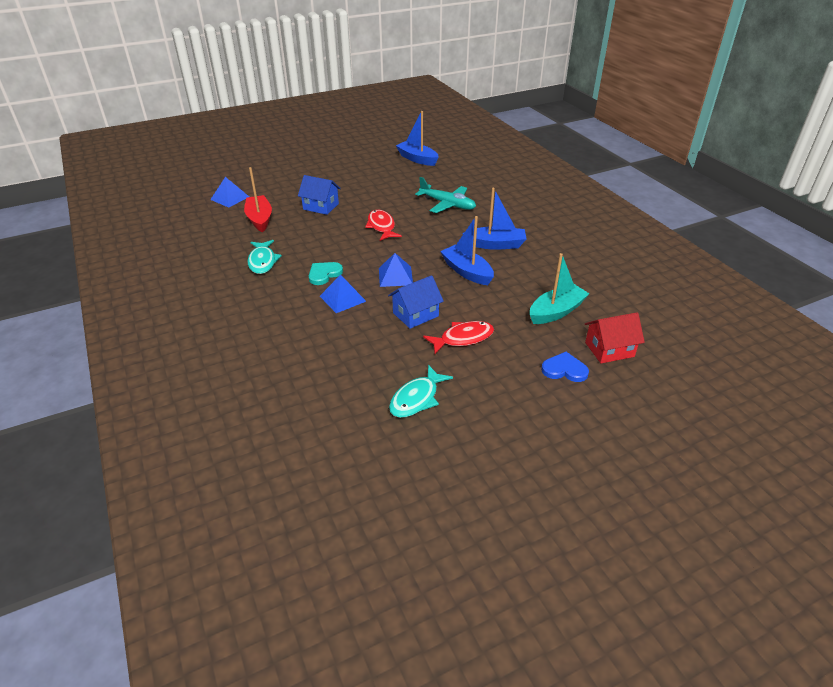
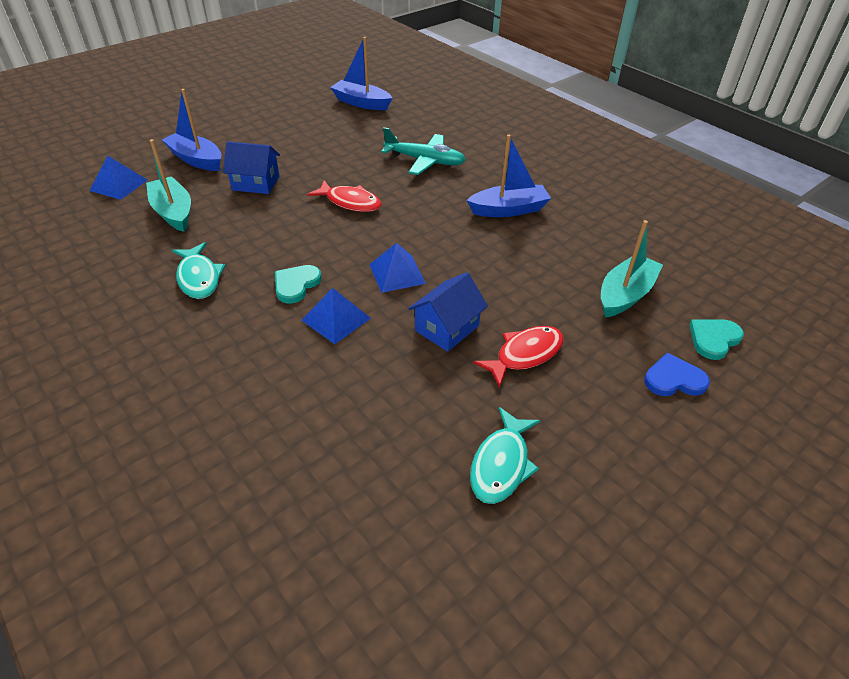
camera: 15 degrees left, 5 degrees up
red boat [244,167,272,232] -> turquoise boat [146,139,191,232]
red fish [365,210,402,241] -> red fish turned 150 degrees clockwise [307,180,382,212]
blue boat [440,216,494,285] -> blue boat moved to [162,89,221,171]
red house [585,312,645,363] -> turquoise heart [689,320,744,360]

